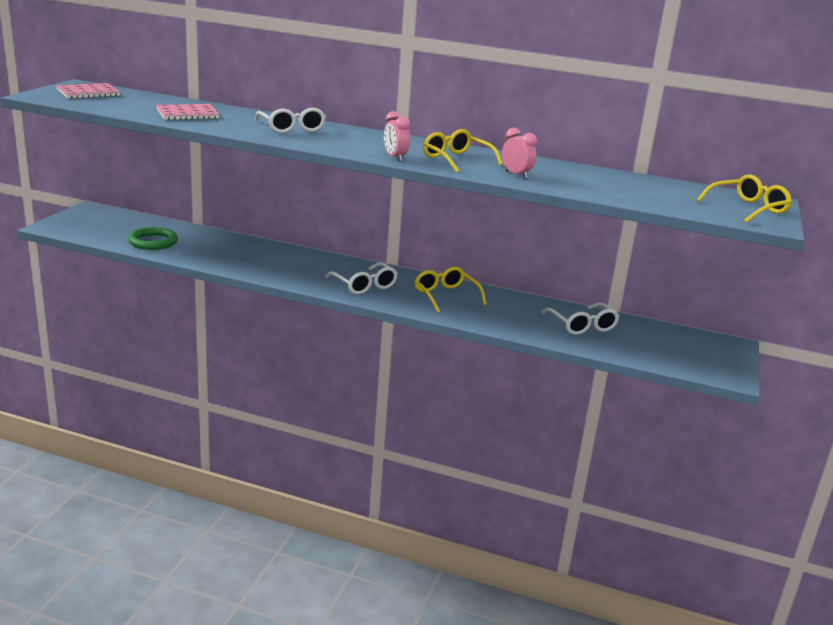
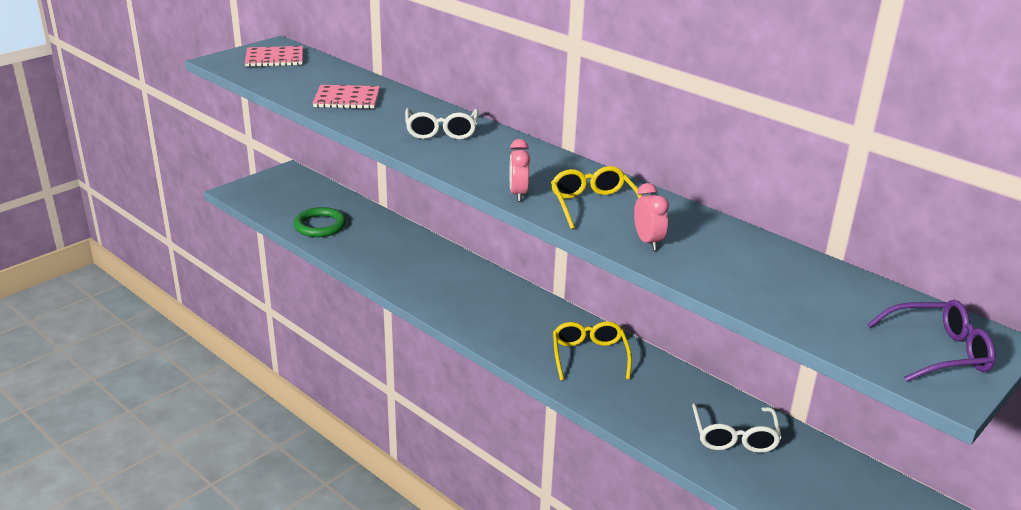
camera: 25 degrees right, 5 degrees up
white glasses [325,262,398,294] -> none
yellow glasses [697,174,792,223] -> purple glasses [867,300,995,382]

